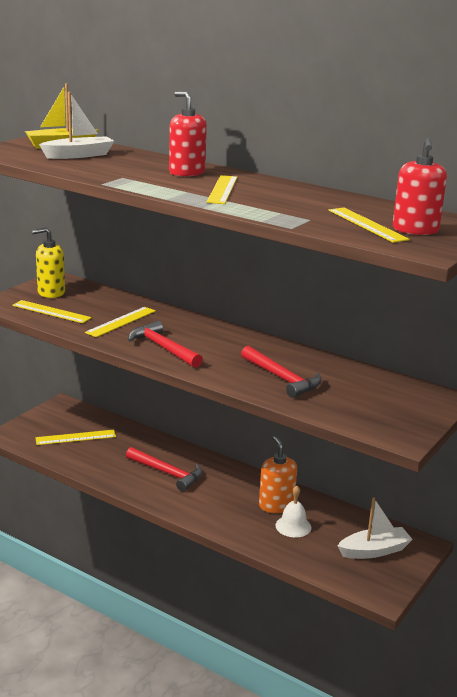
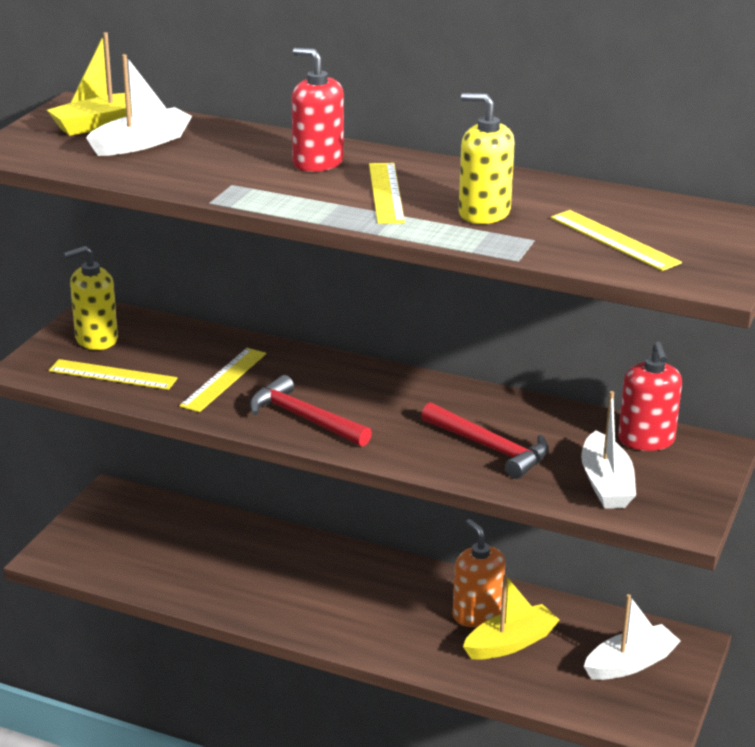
camera: 10 degrees left, 5 degrees up
yellow ruler [35,430,116,445] -> none
red hammer [126,447,202,492] -> none
white bell [275,485,311,538] -> yellow boat [463,574,559,660]
red soap dispenser [393,137,447,235] -> red soap dispenser moved to [618,342,682,451]
none -> yellow soap dispenser [459,93,515,224]
none -> white boat [581,391,636,509]

